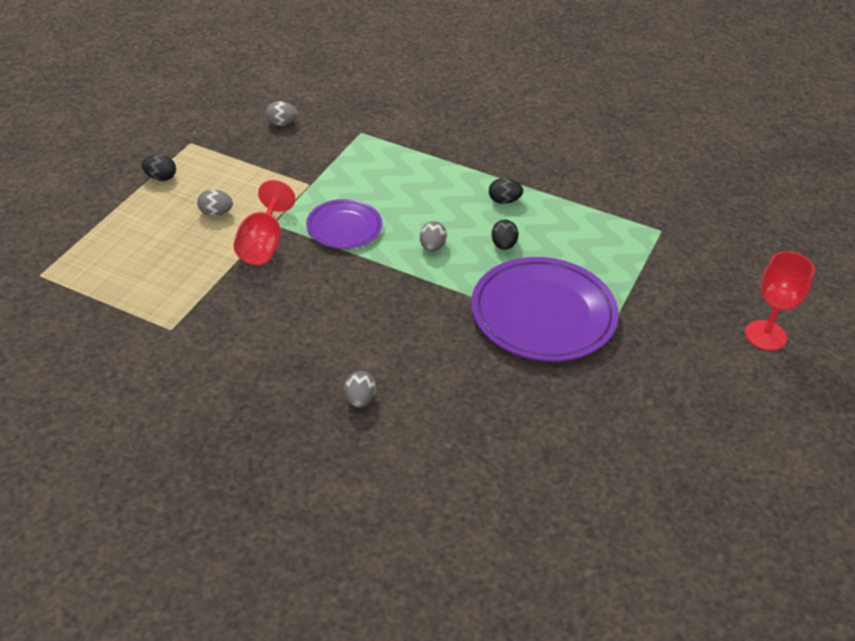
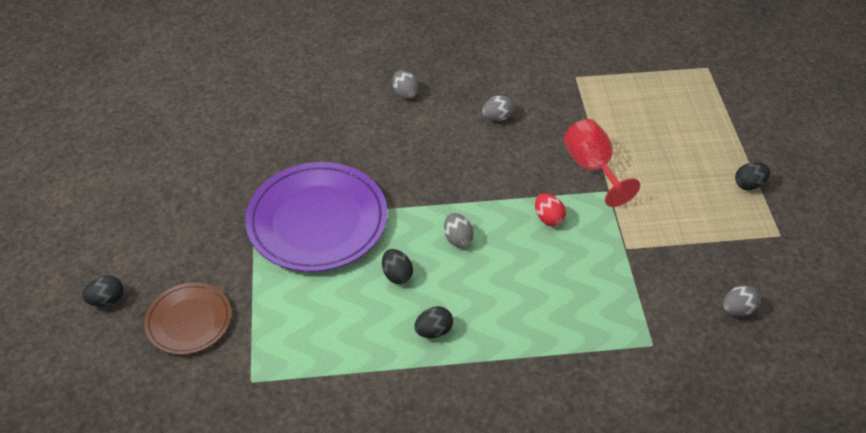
camera: 150 degrees right, 5 degrees up
grey egg [197,189,233,216] -> grey egg moved to [482,95,514,121]
purple plate [306,199,382,249] -> red egg [535,193,566,226]
red goblet [745,251,815,351] -> black egg [82,276,124,307]
none -> brown plate [144,282,231,355]

